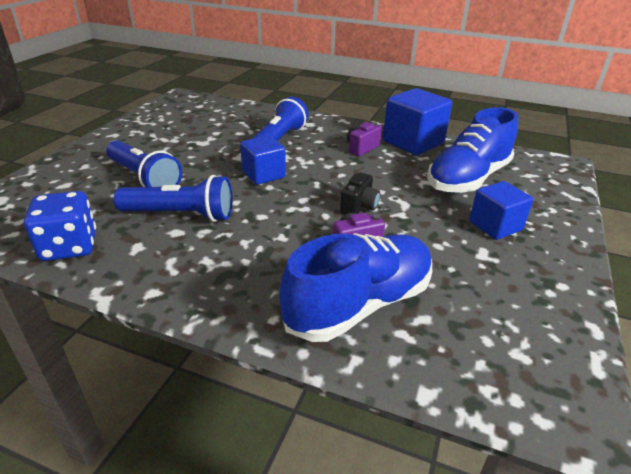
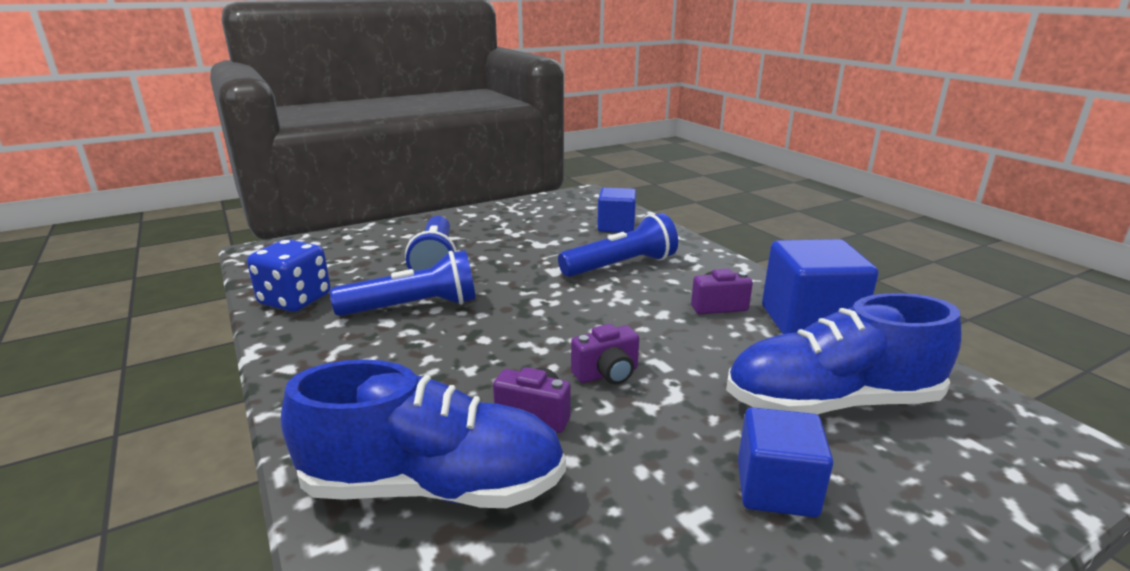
camera: 40 degrees right, 10 degrees down
blue flashlight [113,175,233,222] -> blue flashlight turned 60 degrees counterclockwise [330,250,476,316]
blue cube [240,135,286,185] -> blue cube moved to [597,188,636,233]
black camera [340,172,380,215] -> purple camera [571,324,639,385]

